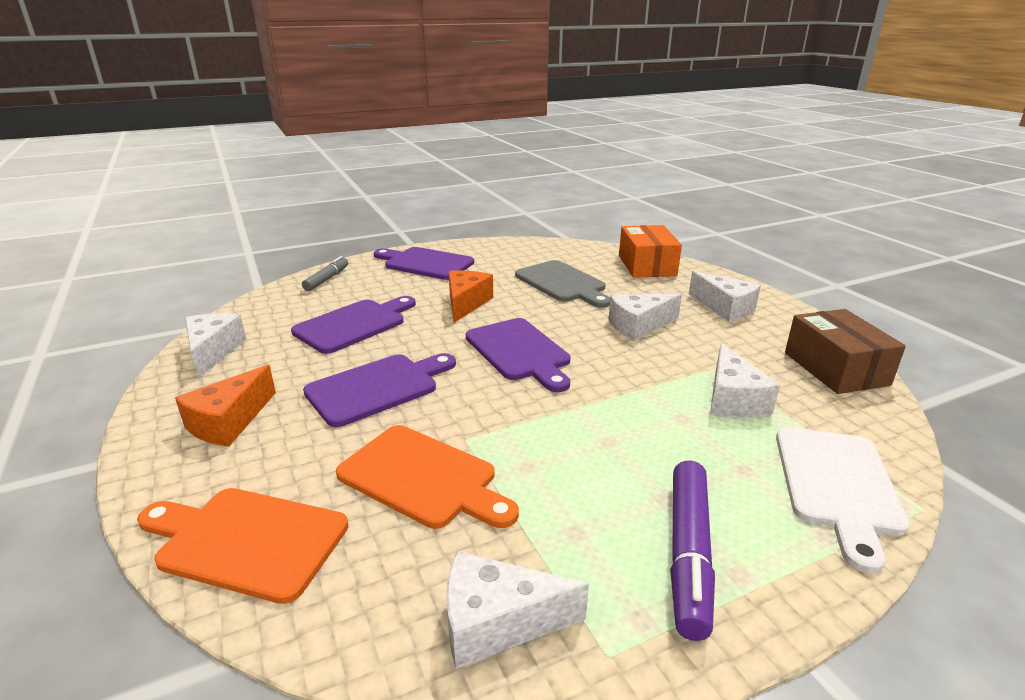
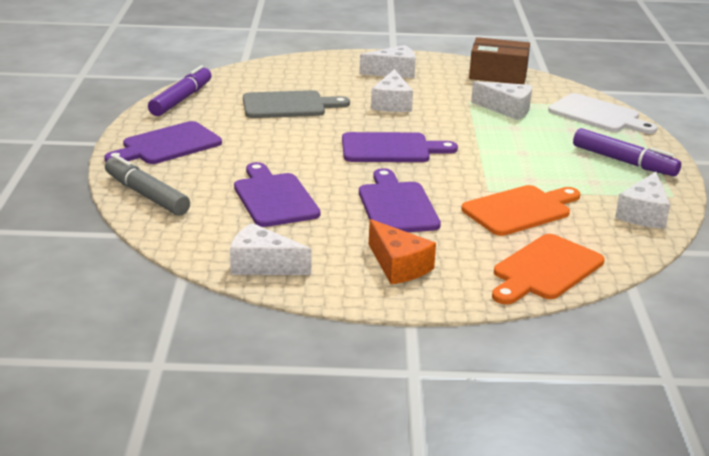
camera: 65 degrees left, 0 degrees up
grey marker [302,256,348,291] -> grey marker [105,155,190,216], size x1.58
orange cheese [449,270,493,323] -> none
orange box [619,225,682,278] -> none
none -> purple marker [148,65,211,116]

